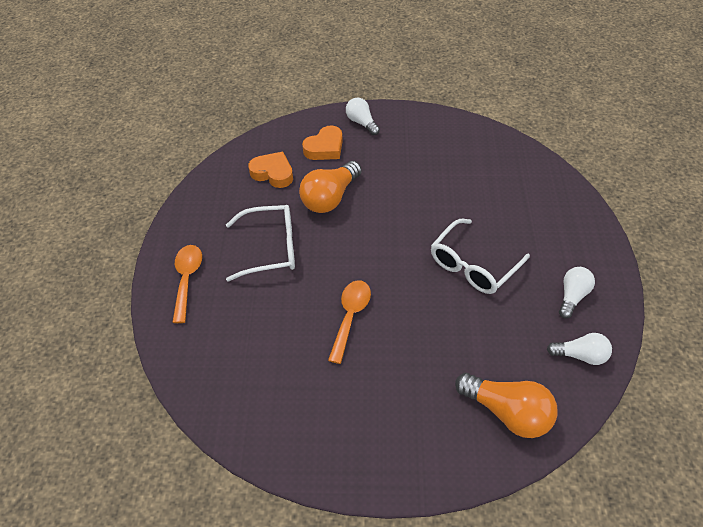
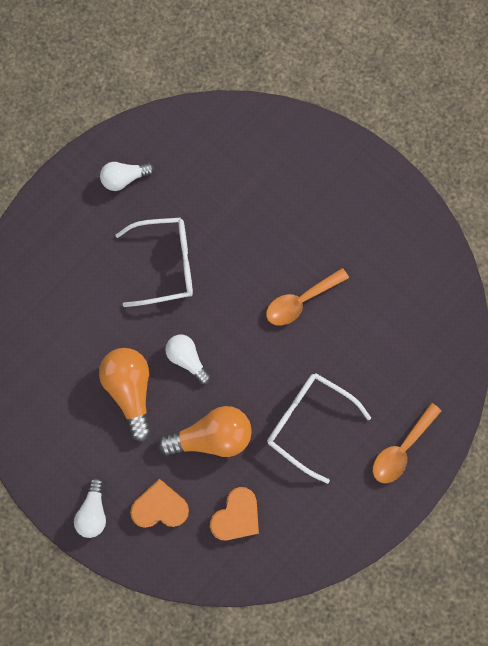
camera: 140 degrees left, 25 degrees up
orange heart [248,152,293,188] -> orange heart turned 120 degrees counterclockwise [210,487,259,540]
orange light bulb [455,373,558,438] -> orange light bulb moved to [99,348,152,442]
white light bulb [547,333,612,365] -> white light bulb moved to [165,335,211,384]

